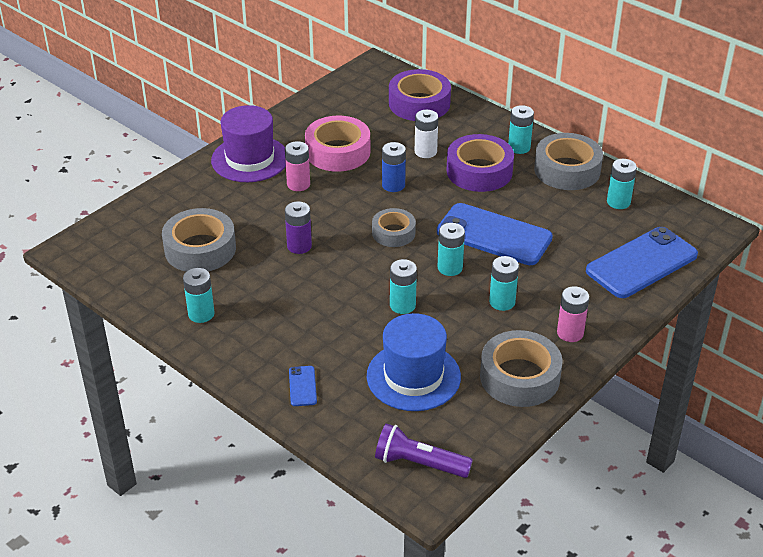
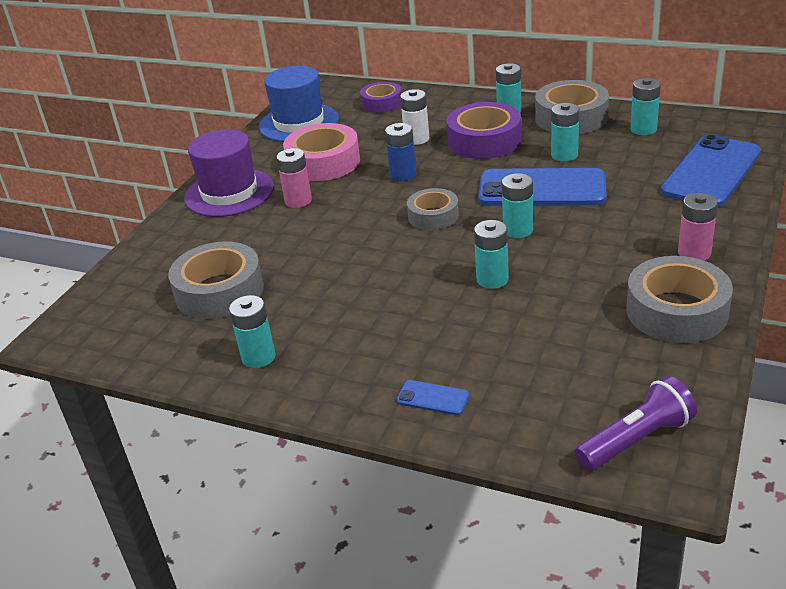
camera: 15 degrees left, 5 degrees down
purple battery [285,201,312,254] -> none
blue phone [289,366,317,406] -> blue phone turned 45 degrees counterclockwise [396,380,470,415]
blue hat [367,313,461,411] -> blue hat moved to [259,66,339,142]
purple flashlight [375,423,473,478] -> purple flashlight turned 150 degrees clockwise [575,376,697,471]
purple tape [389,69,451,121] -> purple tape [360,82,402,113], size x0.62
turquoise battery [489,256,519,311] -> turquoise battery moved to [551,103,579,162]

